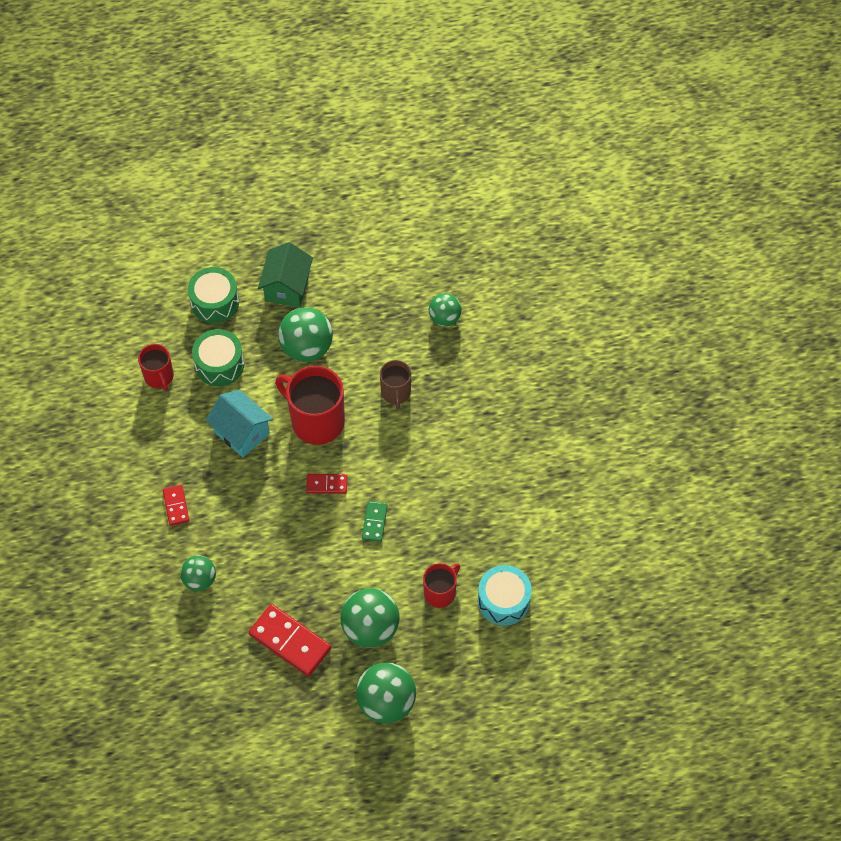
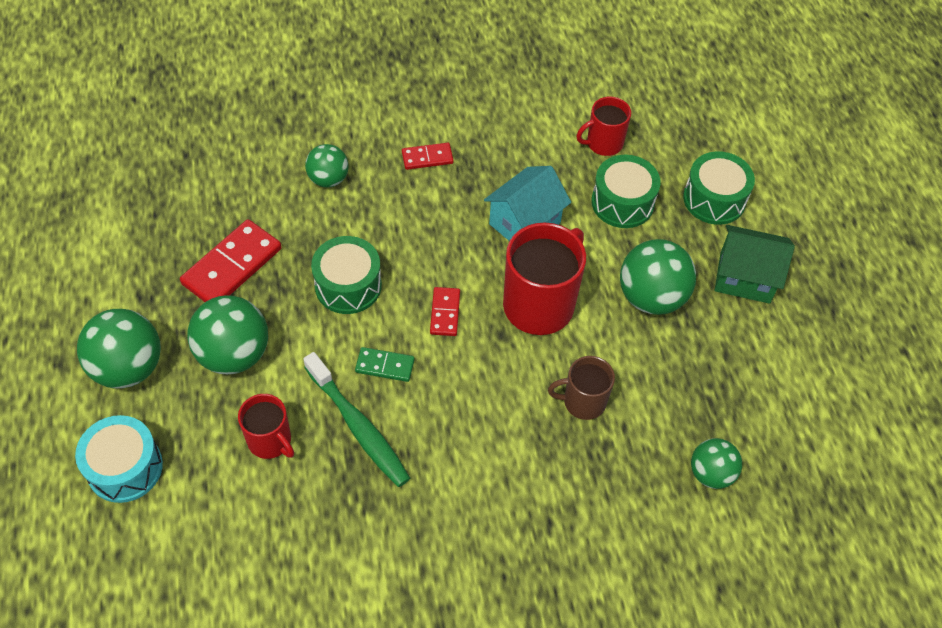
camera: 90 degrees right, 5 degrees down
turquoise drum [478,565,532,626] -> turquoise drum moved to [75,415,163,503]
none -> green toothbrush [303,352,410,487]
none -> green drum [311,236,382,314]

